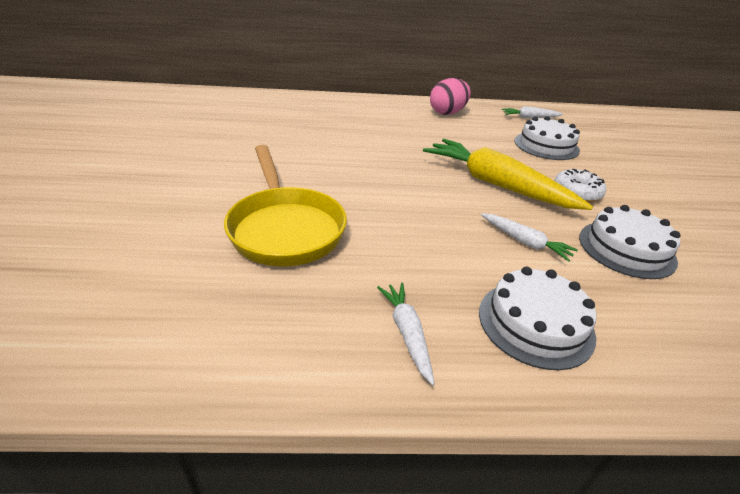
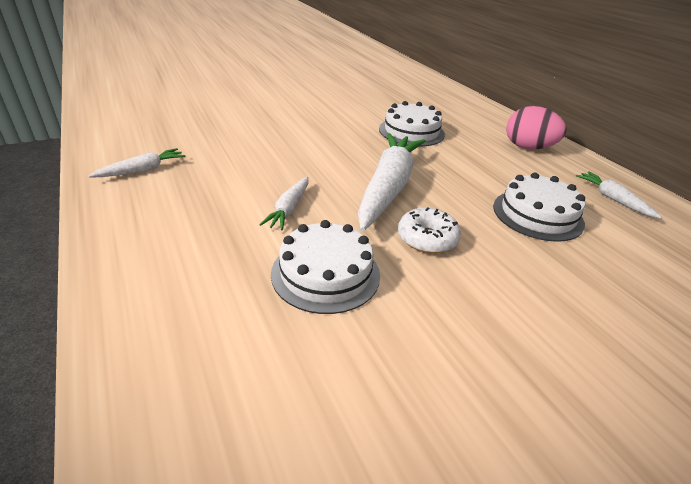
camera: 65 degrees right, 0 degrees up
yellow pan [224,145,347,267] -> none
yellow carrot [423,139,593,210] -> white carrot [358,133,426,231]
white cake [479,267,596,370] -> white cake moved to [379,101,445,147]

